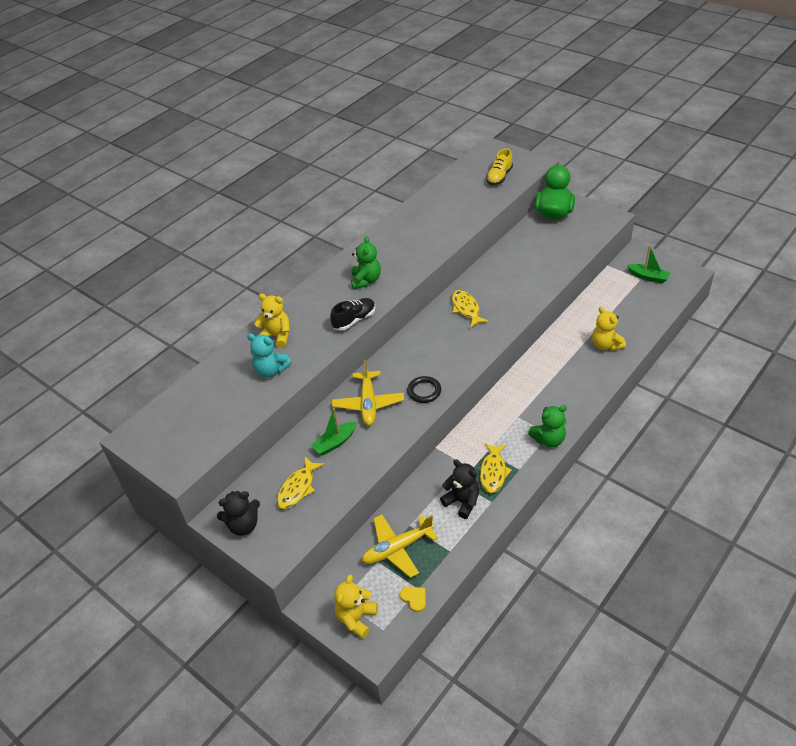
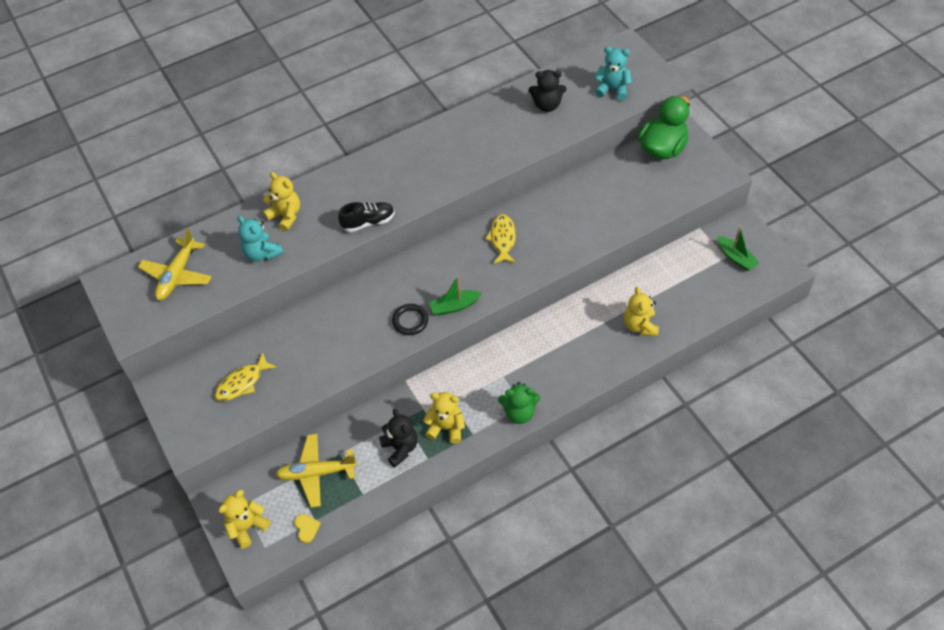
camera: 20 degrees right, 10 degrees up
black teddy bear [217,491,260,536] -> black teddy bear moved to [529,70,566,112]
green boat [310,408,357,455] -> green boat moved to [429,276,482,316]
yellow plane [332,360,404,426] -> yellow plane moved to [138,228,212,301]
green teddy bear [351,236,381,289] -> none
yellow fish [480,443,512,493] -> yellow teddy bear [423,392,465,444]
yellow shoe [486,148,513,185] -> turquoise teddy bear [594,46,632,101]

